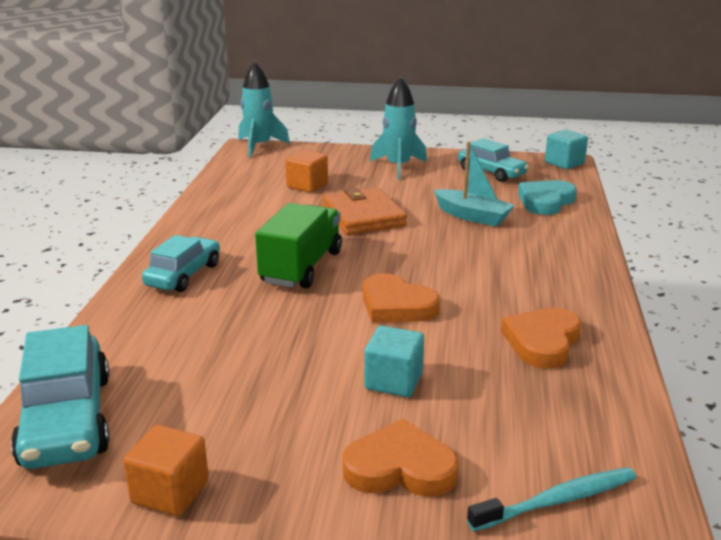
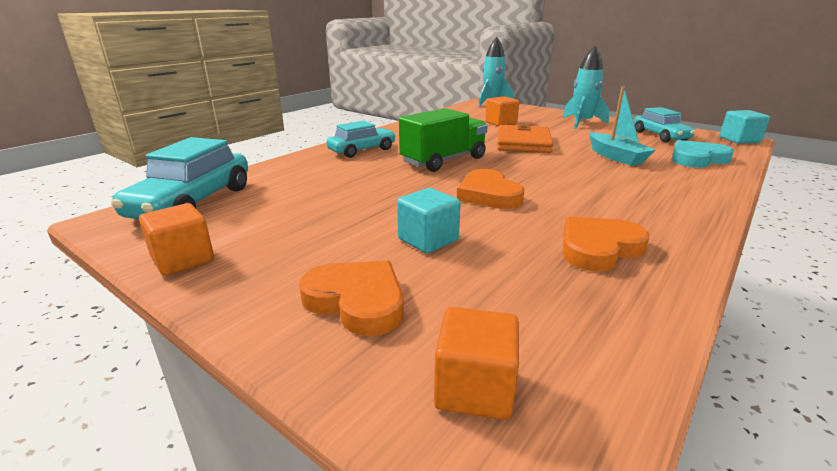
camera: 30 degrees right, 0 degrees up
turquoise toothbrush [467,467,636,531] -> orange cube [434,307,519,420]

